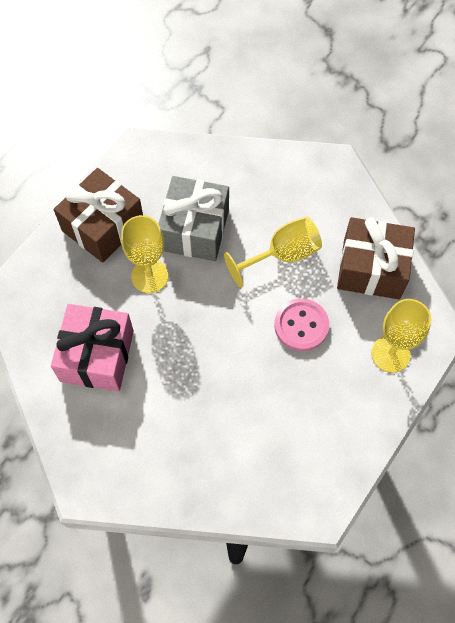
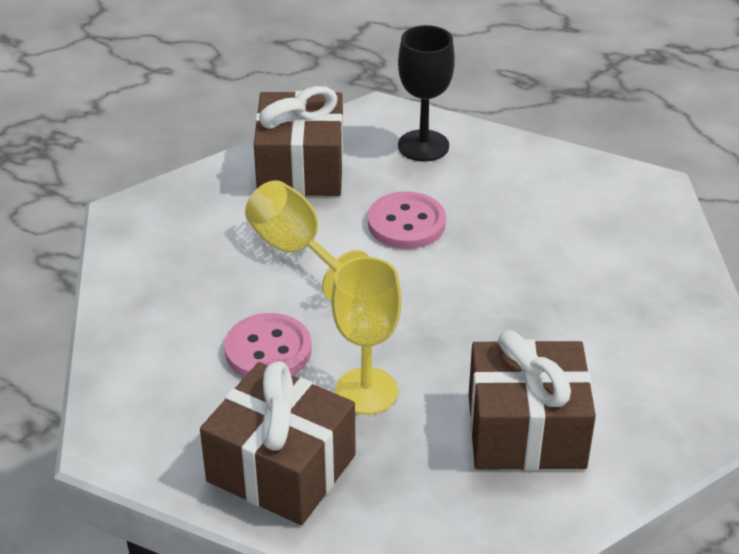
camera: 100 degrees left, 25 degrees down
pink gift [51,304,134,392] -> brown gift [469,330,596,470]
grey gift [158,176,229,261] -> pink button [224,313,312,377]
yellow goblet [371,299,431,373] -> black goblet [398,25,455,162]

